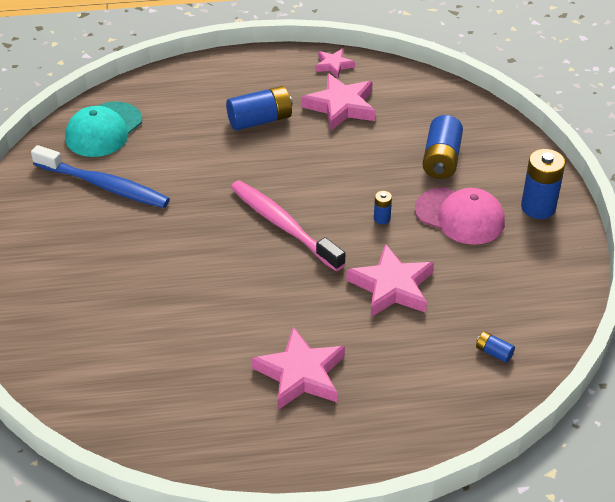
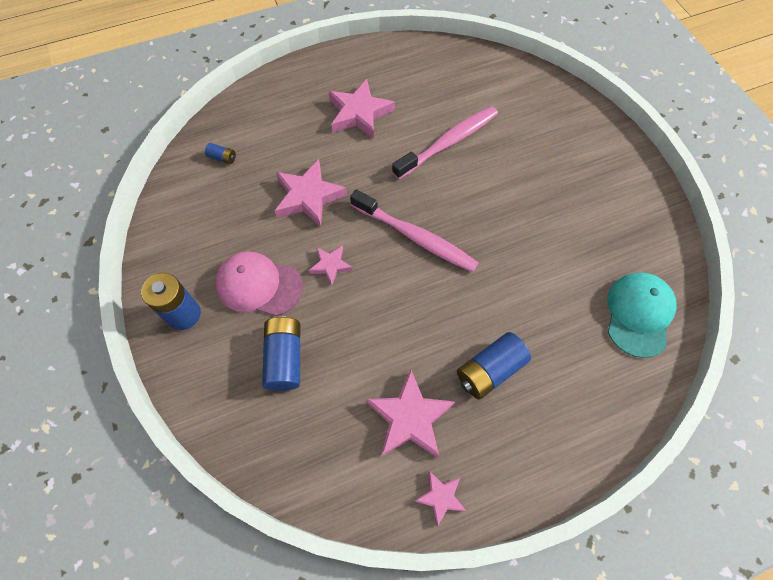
camera: 165 degrees right, 20 degrees up
blue toothbrush [31,145,170,208] -> none
blue battery [374,191,392,224] -> pink star [309,245,353,286]
none -> pink toothbrush [392,106,498,180]

